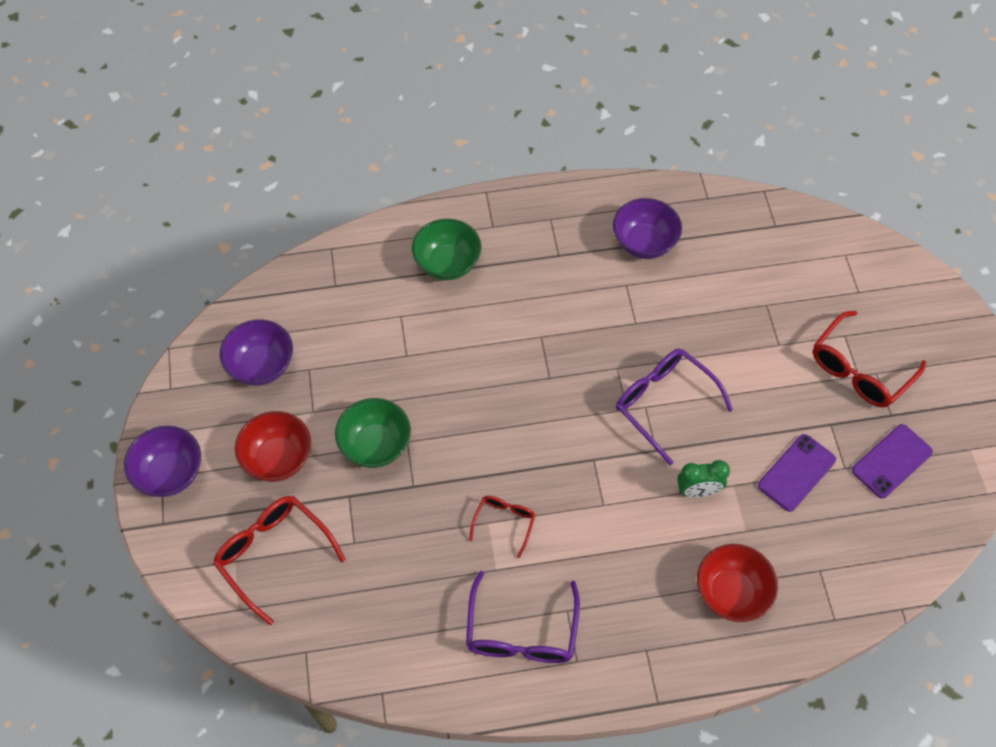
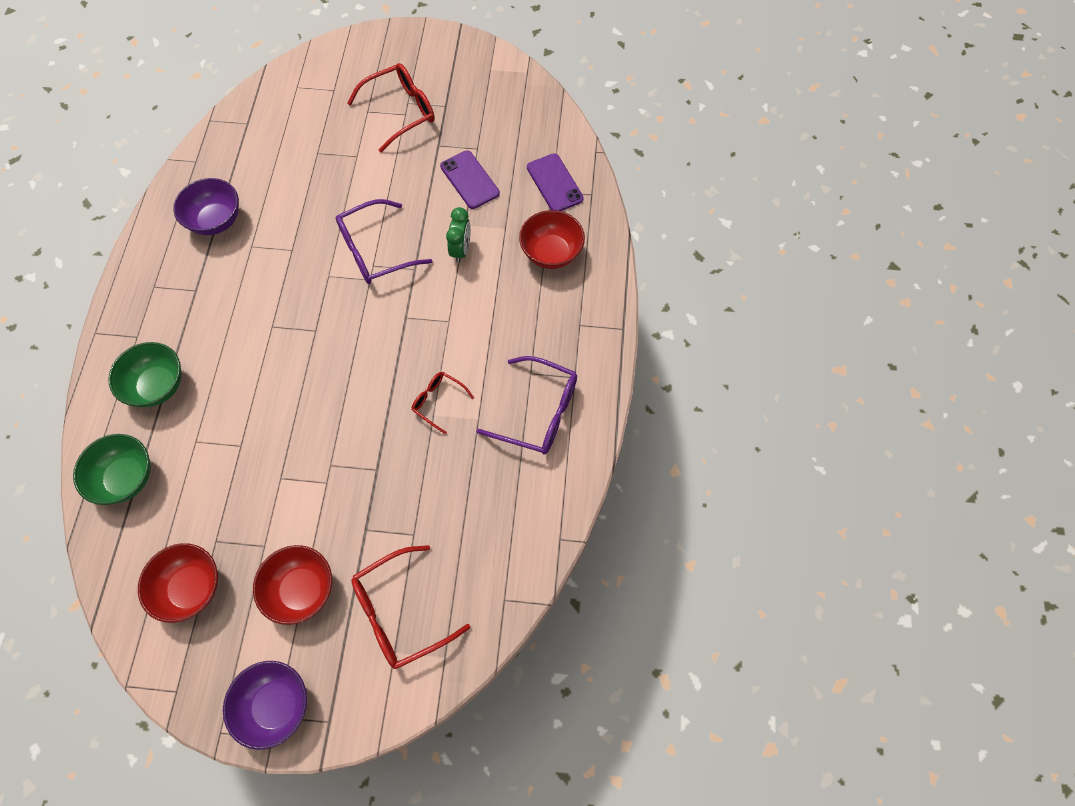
camera: 75 degrees left, 5 degrees up
purple bowl [220,319,293,386] -> red bowl [138,543,218,623]
green bowl [335,398,411,468] -> green bowl moved to [73,434,151,505]
red glasses [813,311,926,408] -> red glasses turned 90 degrees counterclockwise [347,63,435,152]
purple phone [852,424,933,498] -> purple phone moved to [527,153,584,211]

